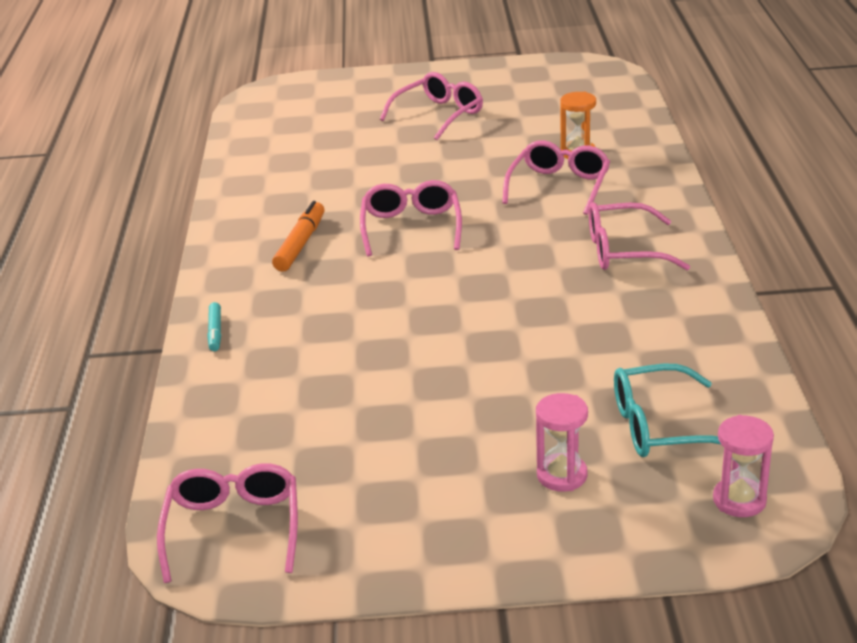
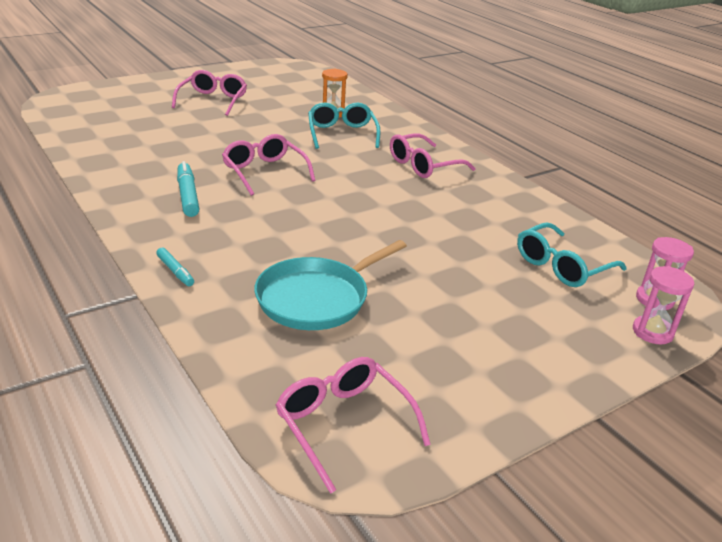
camera: 35 degrees left, 0 degrees up
orange marker [272,201,325,271] -> turquoise marker [177,161,199,217]
pink glasses [502,140,610,215] -> turquoise glasses [308,102,380,149]
pink hourglass [536,393,588,491] -> pink hourglass moved to [633,266,694,344]
none -> turquoise pan [254,240,407,330]

